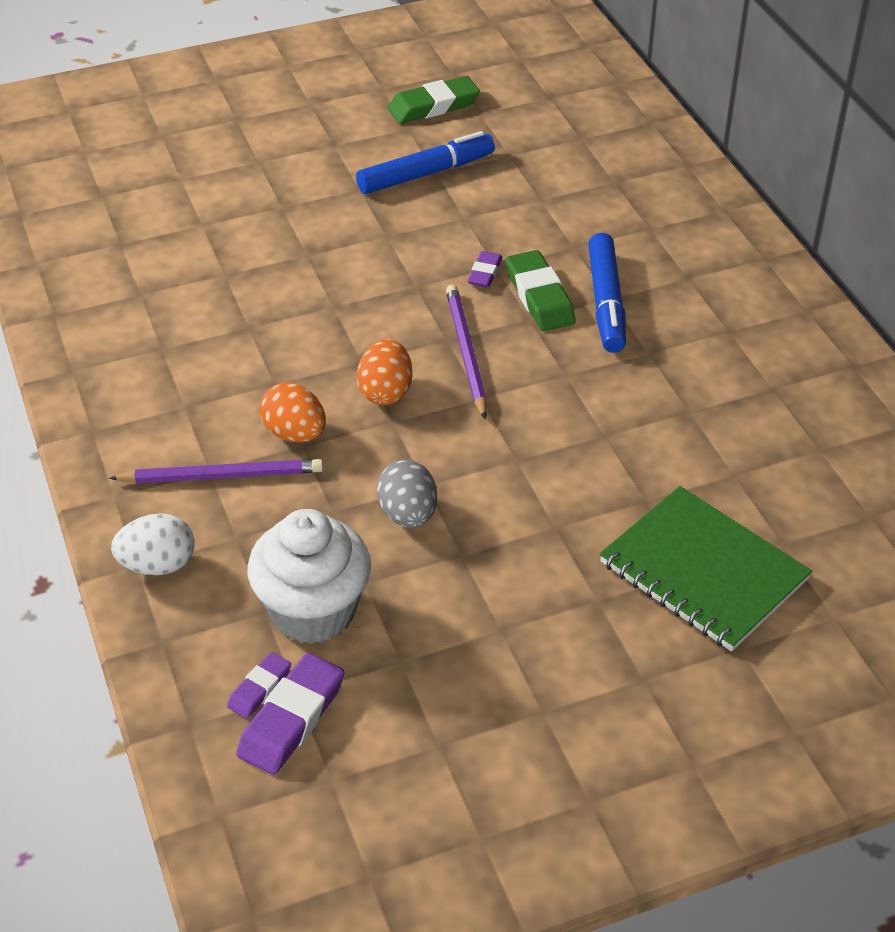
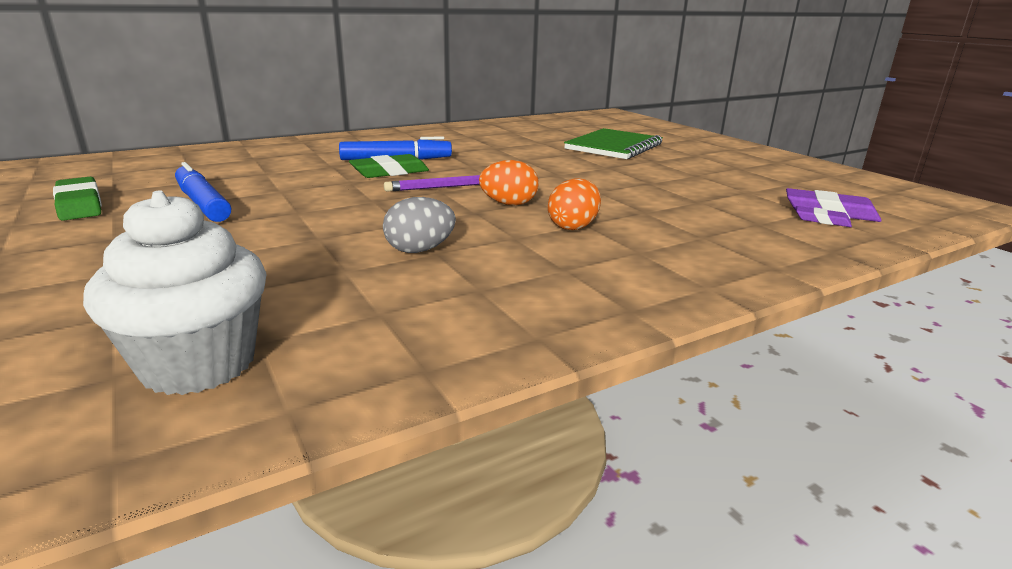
camera: 100 degrees left, 20 degrees down
purple pencil [109,459,323,483] -> none
white egg [111,513,195,575] -> none
white cupcake [247,509,371,644] -> white cupcake moved to [83,190,267,395]
grey egg [377,459,437,528] -> grey egg moved to [383,197,456,253]
purple eraser [468,251,502,287] -> none

